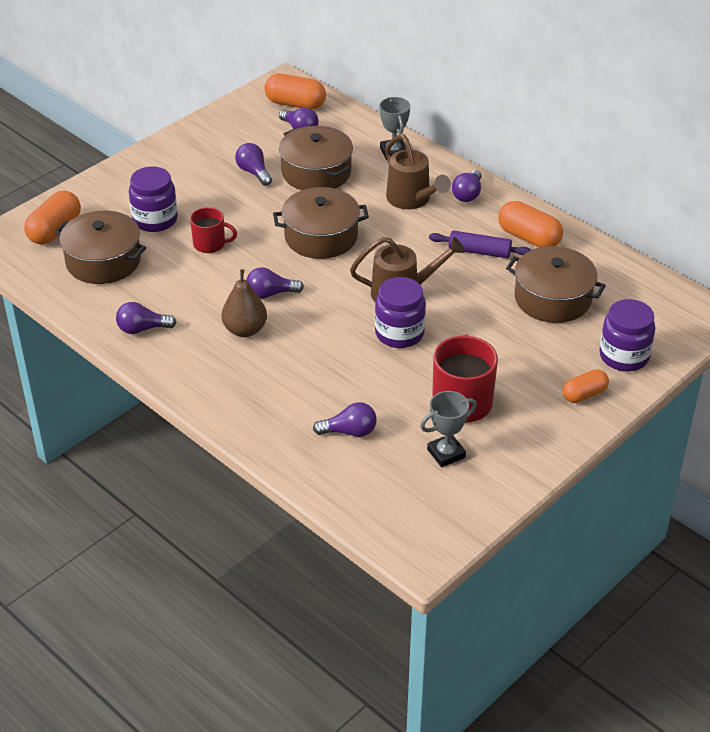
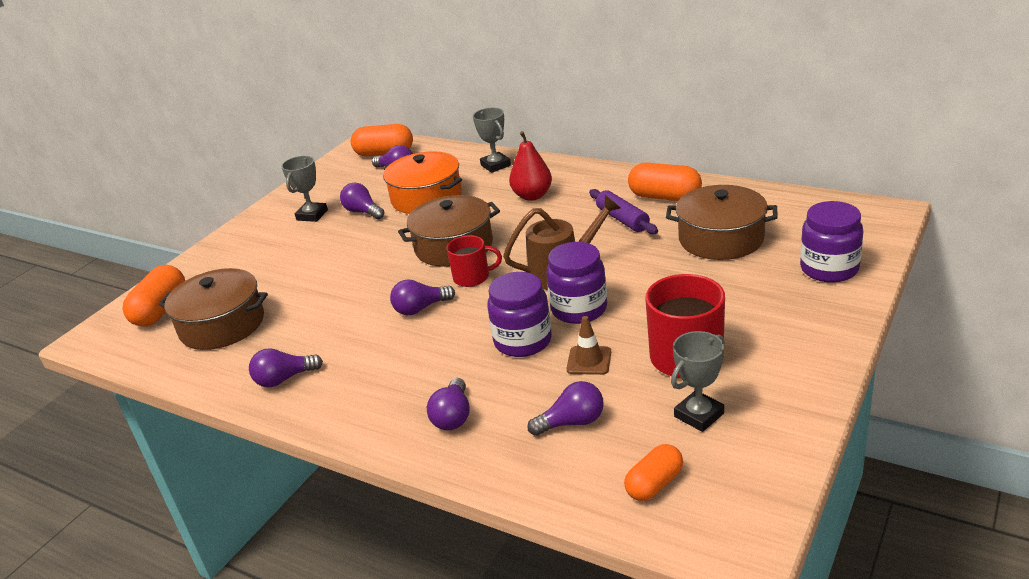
camera: 10 degrees left, 10 degrees down
purple jar [129,166,178,232] -> purple jar moved to [487,272,552,357]
red mug [190,207,237,253] -> red mug moved to [446,235,502,287]
brown pear [221,269,267,337] -> none
brown pot [279,126,353,190] -> orange pot [383,151,462,214]
brown watering can [385,134,451,209] -> red pear [509,131,552,201]
purple rolling pin [429,230,531,258] -> purple rolling pin turned 60 degrees clockwise [589,189,658,234]
purple light bulb [452,170,482,202] -> purple light bulb moved to [427,378,470,431]
orange capsule [562,369,609,403] -> orange capsule moved to [624,444,683,501]
none -> grey trophy [281,156,328,222]
none -> brown traffic cone [567,316,611,375]

